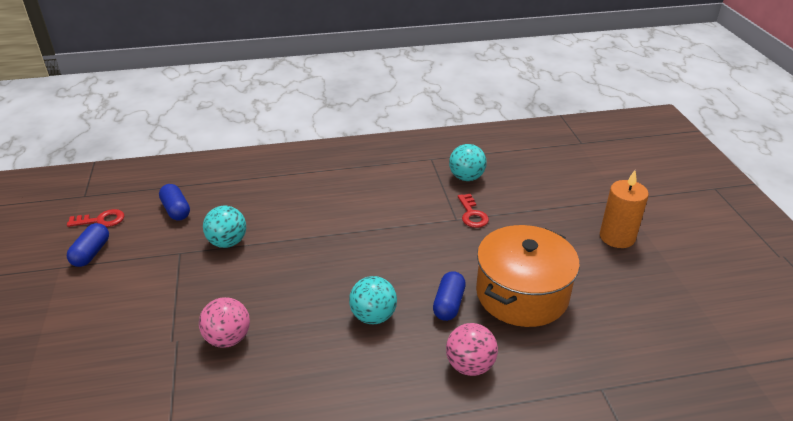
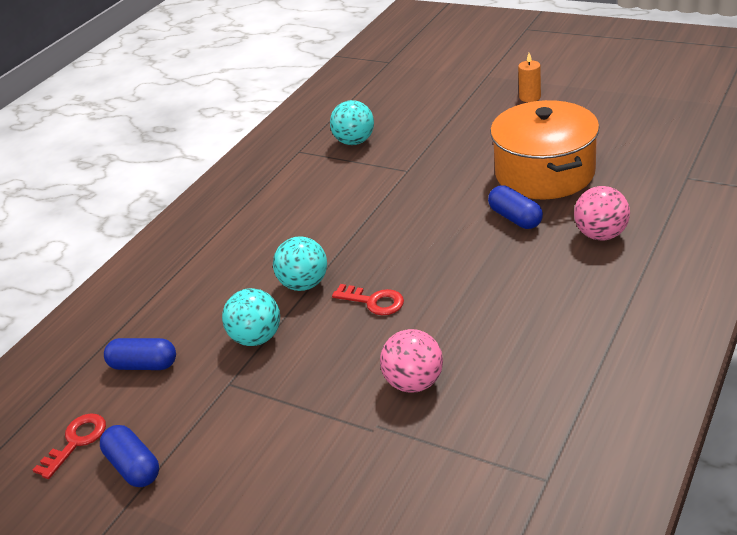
camera: 45 degrees left, 0 degrees up
turquoise ball [349,276,397,324] -> turquoise ball moved to [273,236,327,291]
red key [458,194,489,228] -> red key moved to [332,284,404,315]
orange candle [600,170,649,248] -> orange candle [518,53,541,102], size x0.58

